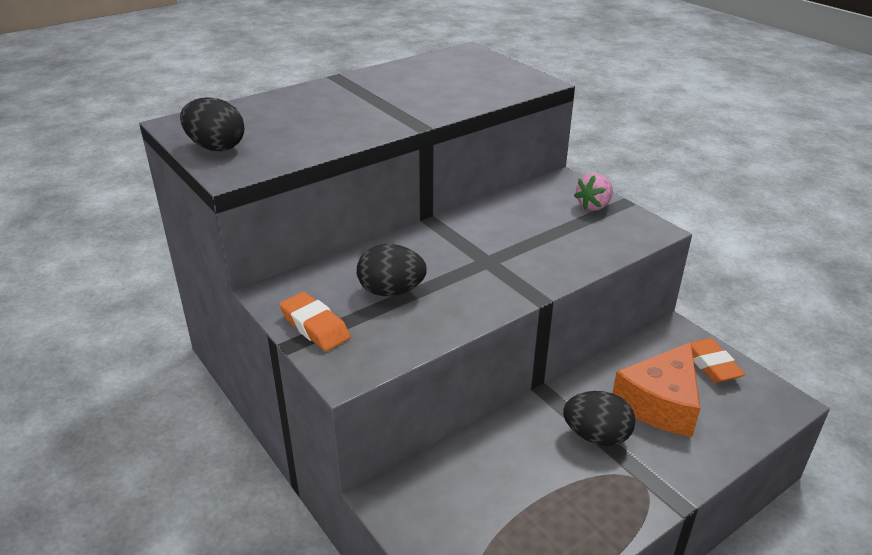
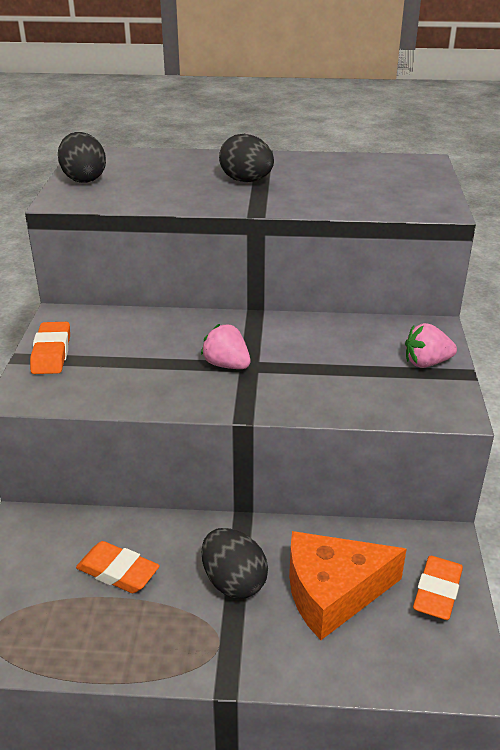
camera: 40 degrees right, 0 degrees up
black egg [357,244,427,296] -> black egg moved to [219,134,274,182]
none -> orange eraser [76,541,160,593]
none -> pink strawberry [201,324,251,369]

